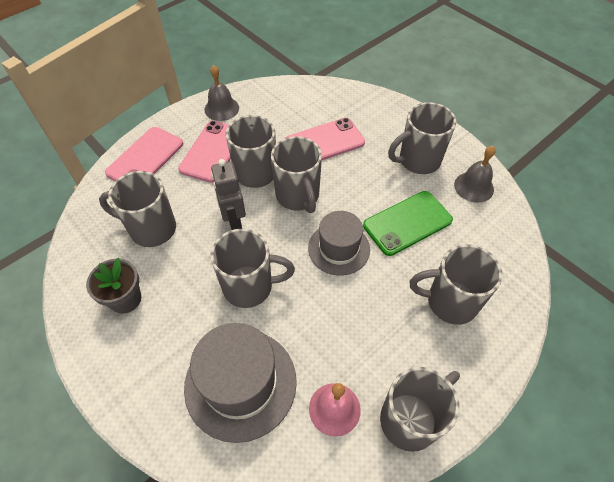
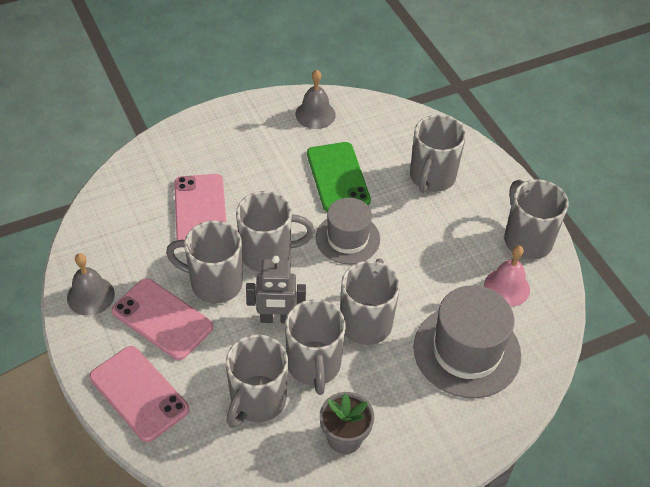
camera: 75 degrees left, 5 degrees down
grey mug [388,102,456,174] -> grey mug moved to [285,299,346,395]

